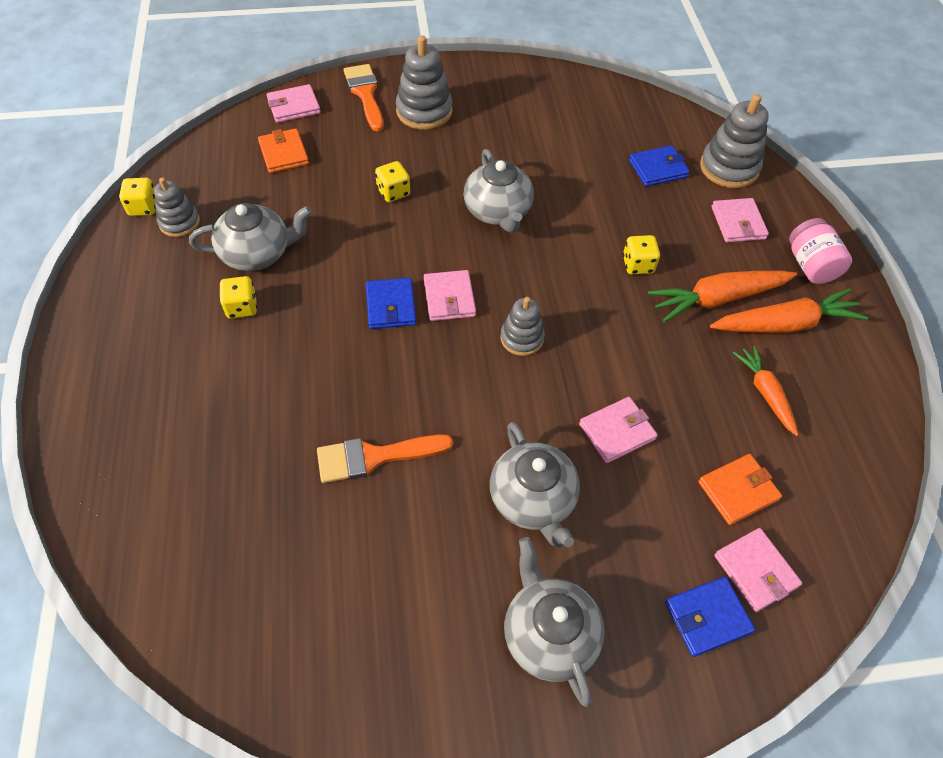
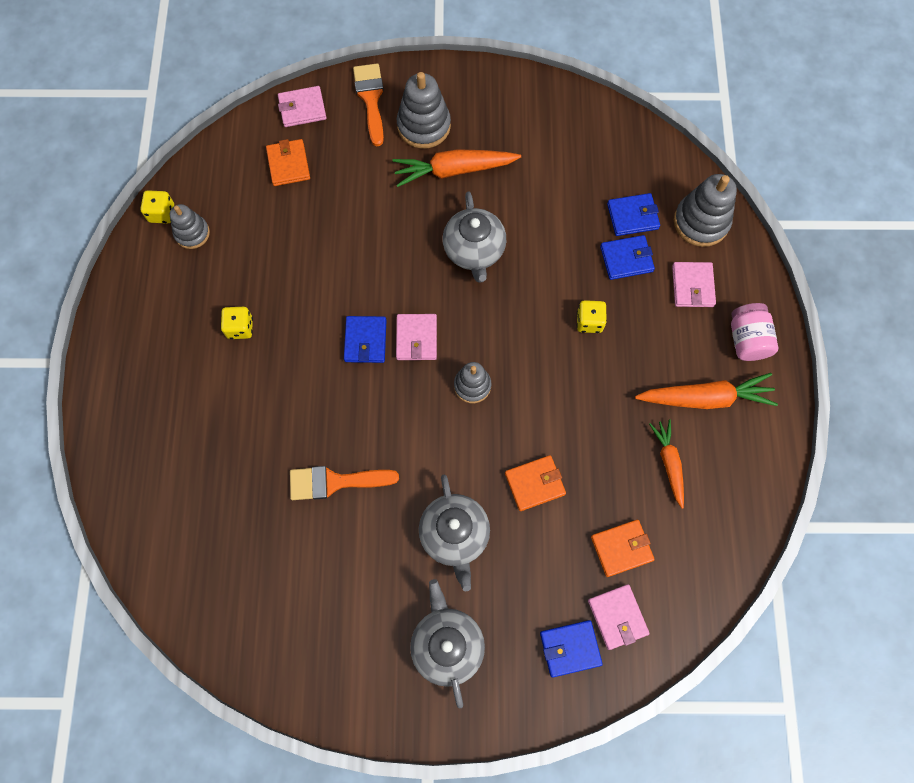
camera: 10 degrees right, 15 degrees up
grey teapot [189,203,312,271] -> none
yellow dice [375,161,410,202] -> none
pink wallet [579,397,658,463] -> orange wallet [505,455,566,511]
orange carrot [648,271,797,322] -> orange carrot moved to [392,149,521,187]
none -> blue wallet [600,235,655,280]

